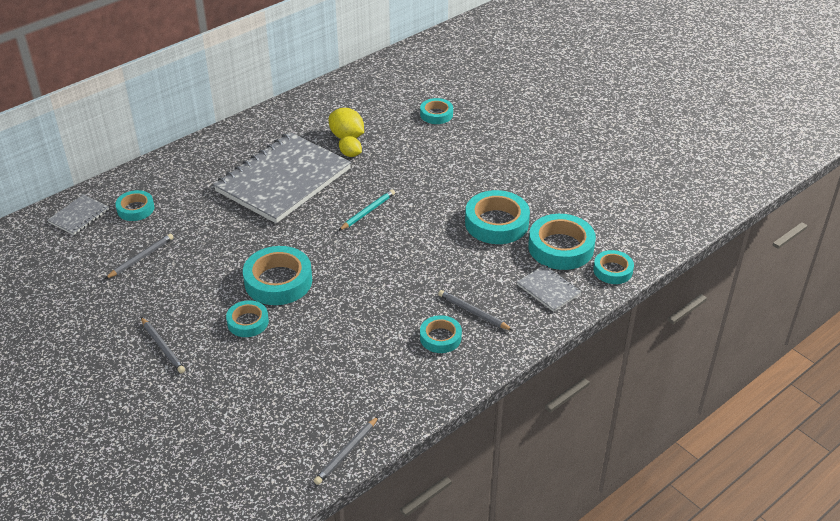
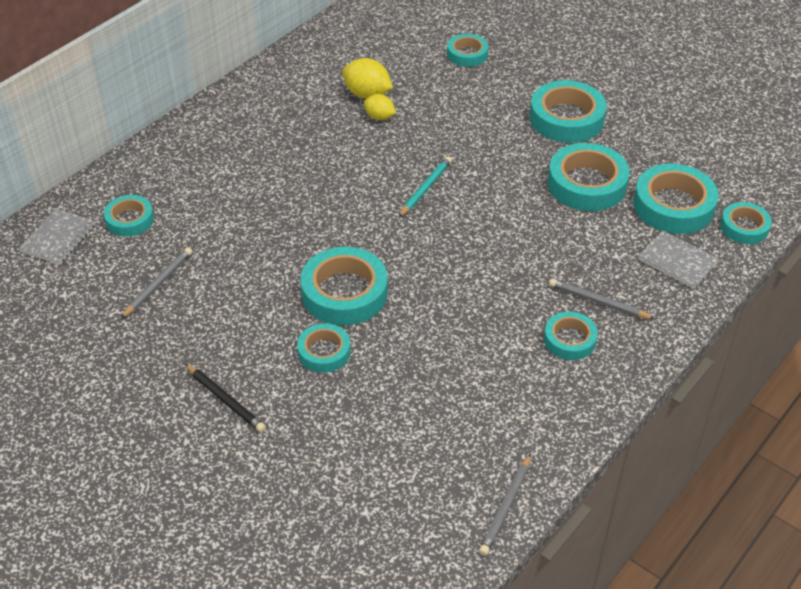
camera: 10 degrees left, 5 degrees up
grey pencil [141,317,185,374] -> black pencil [185,364,266,432]
grey notebook [213,132,351,223] -> none
none -> turquoise tape [530,80,607,143]

